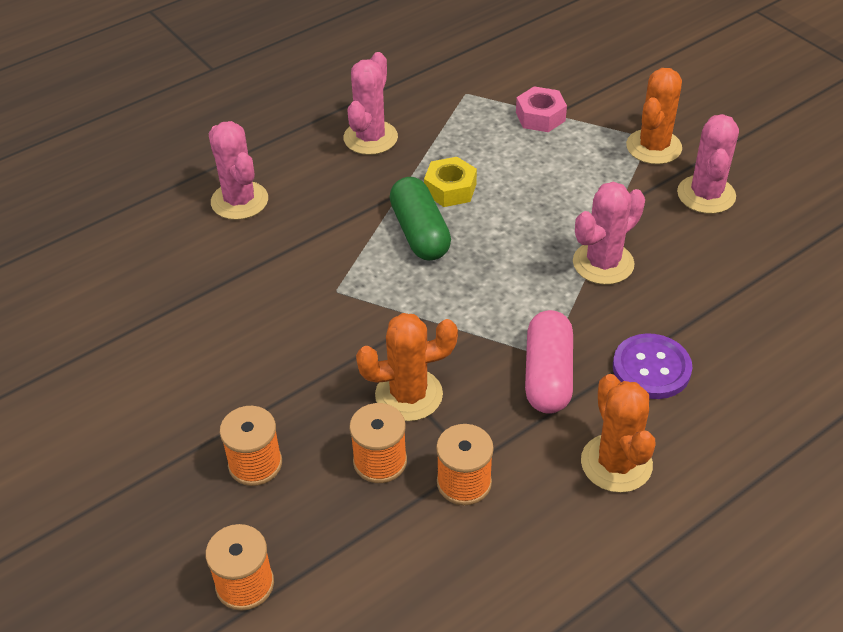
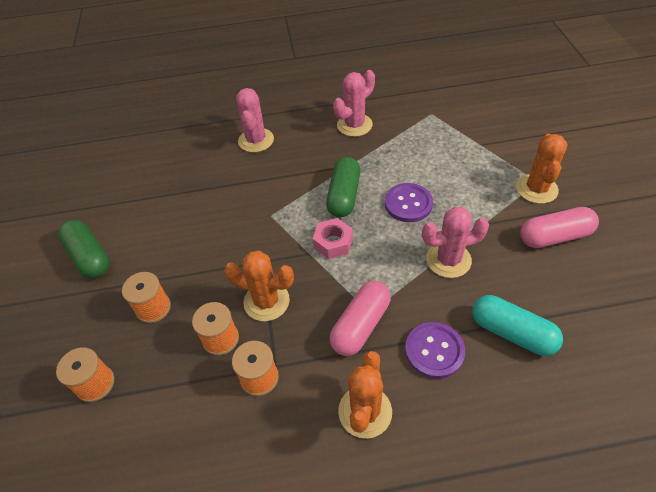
camera: 30 degrees right, 5 degrees up
yellow nut [424,157,477,207] -> none
pink nut [516,86,567,132] -> pink nut moved to [313,218,353,259]
orange cactus [626,68,682,164] -> orange cactus turned 45 degrees counterclockwise [516,134,568,204]
pink cactus [677,114,739,214] -> pink capsule [520,207,599,248]
none -> green capsule [58,220,109,278]
none -> purple button [385,183,433,222]
none -> turquoise capsule [472,295,563,356]

